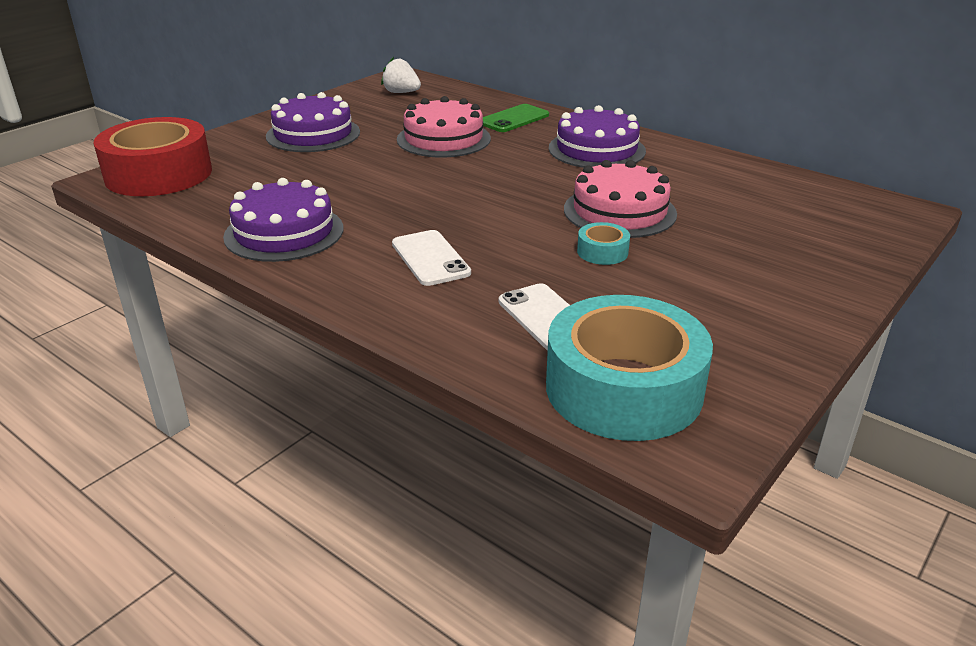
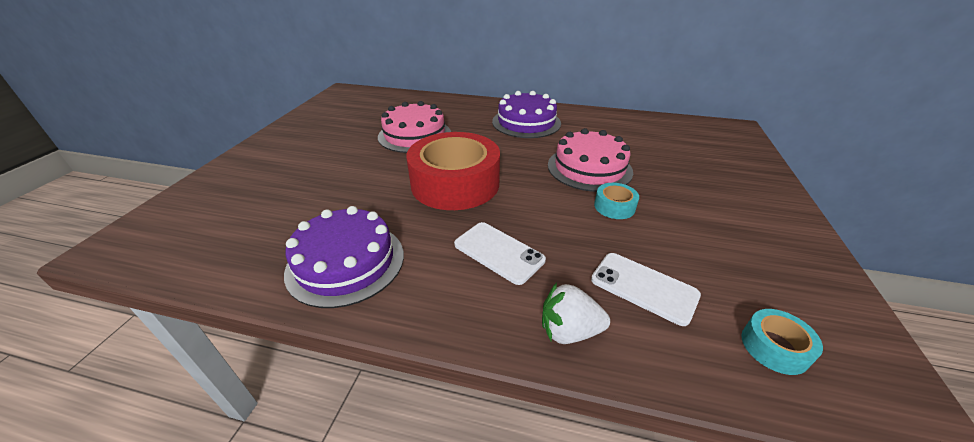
camera: 25 degrees left, 5 degrees up
red tape [94,117,212,196] -> red tape moved to [407,132,500,210]
purple cake [266,92,360,152] -> none
white strawberry [381,57,421,93] -> white strawberry moved to [542,283,610,344]
green phone [483,104,549,132] -> none
turquoise tape [546,295,713,441] -> turquoise tape [741,309,823,375], size x0.42

